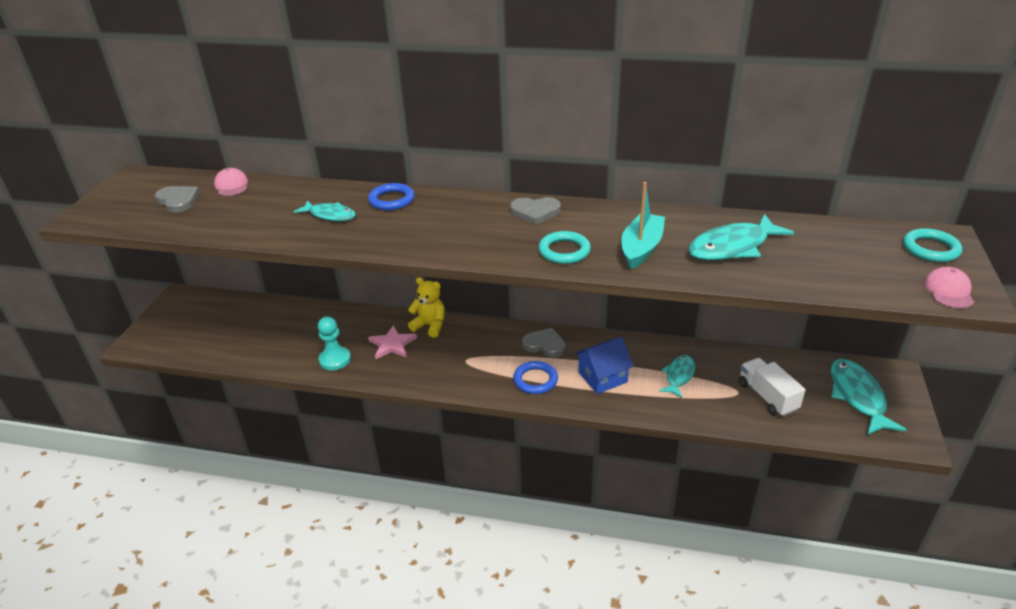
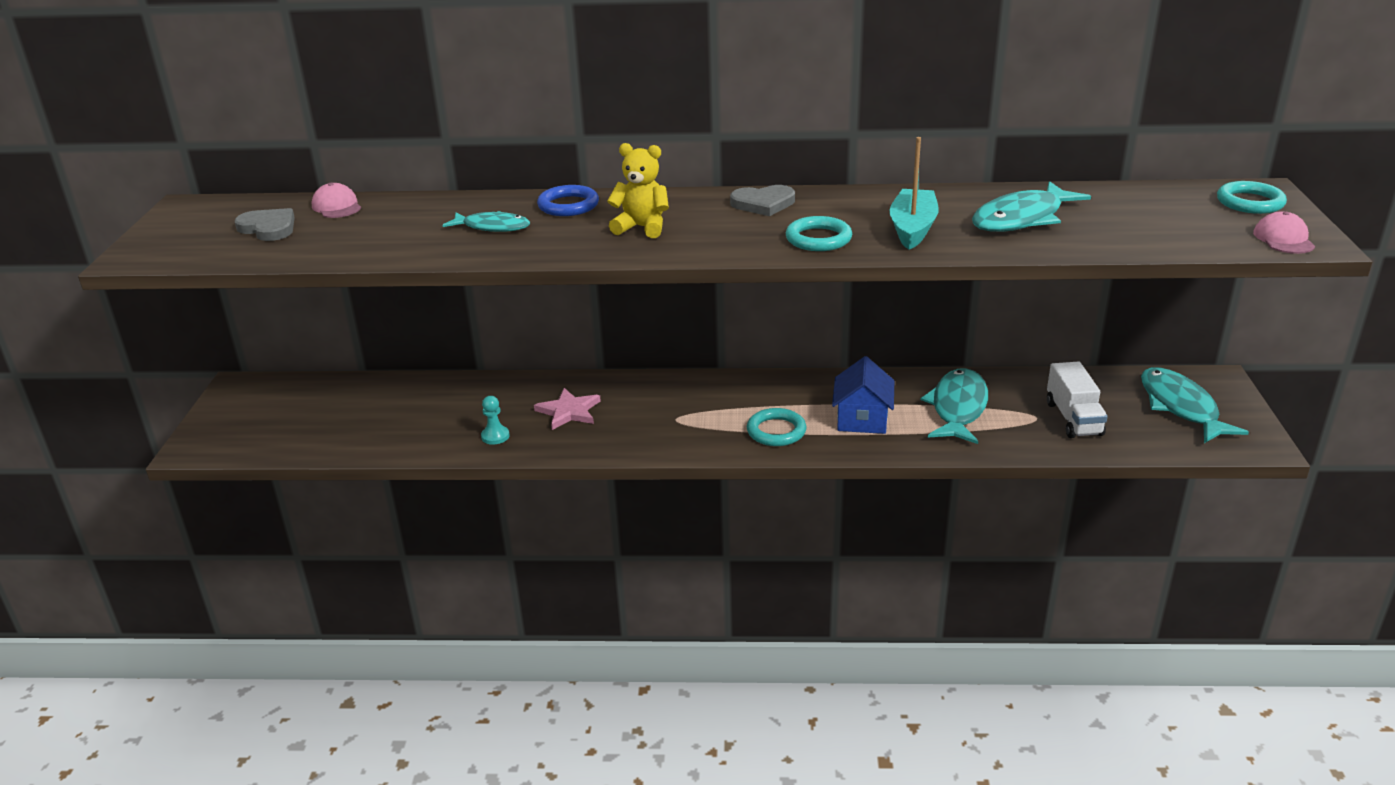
camera: 10 degrees left, 5 degrees down
turquoise pawn [318,316,351,370] -> turquoise pawn [481,396,509,445], size x0.65
yellow teddy bear [408,277,445,337] -> yellow teddy bear moved to [607,143,669,238]
blue ring [513,361,558,394] -> turquoise ring [747,408,807,446]
grey heart [522,328,566,357] -> none
blue house [575,337,634,394] -> blue house turned 45 degrees counterclockwise [832,356,894,434]
turquoise fish [659,355,695,398] -> turquoise fish [921,368,988,444], size x1.61
white truck [739,358,806,417] -> white truck turned 150 degrees counterclockwise [1047,362,1108,438]

